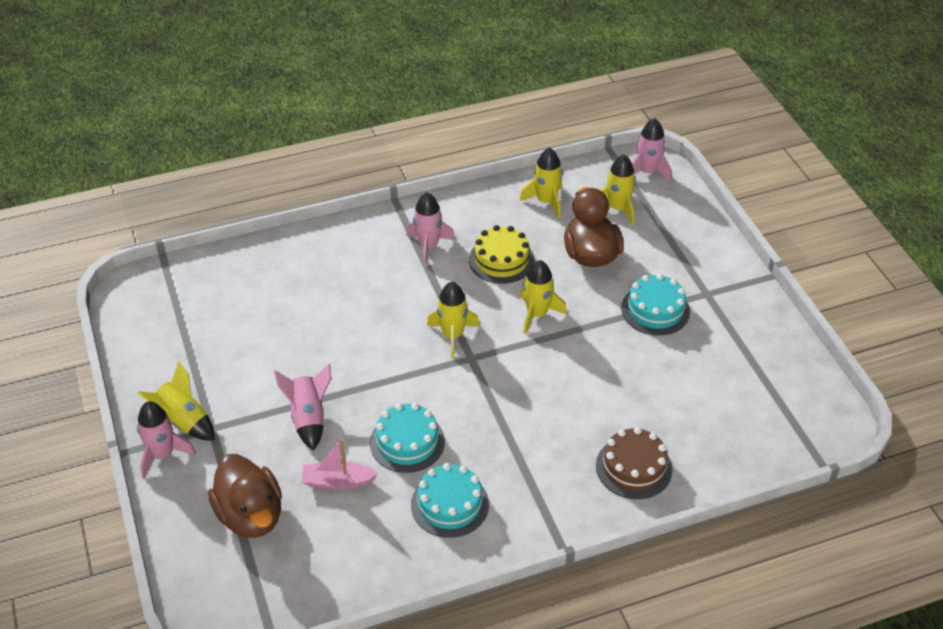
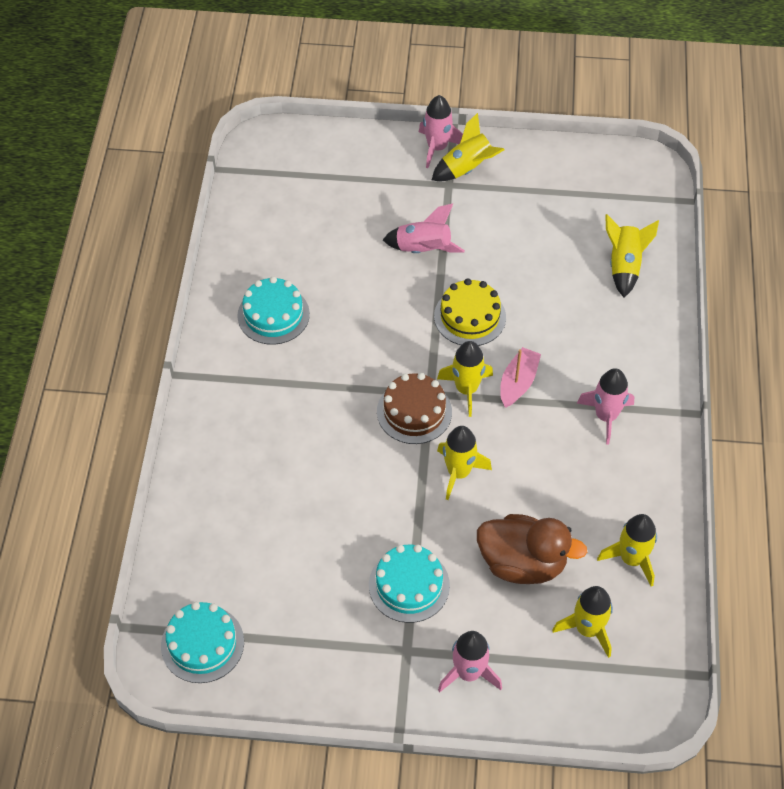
camera: 115 degrees right, 10 degrees up
brown duck [208,454,282,538] -> none
pink boat [302,438,378,490] -> pink boat moved to [500,347,541,407]
turquoise cake [370,403,445,473] -> turquoise cake moved to [161,602,244,683]
yellow cake [469,225,535,284] -> yellow cake moved to [434,278,506,346]
brown cake [596,427,673,499] -> brown cake moved to [377,373,452,444]
pink rocket [632,118,672,182] -> pink rocket moved to [438,631,502,693]
none -> yellow rocket [605,214,659,297]

